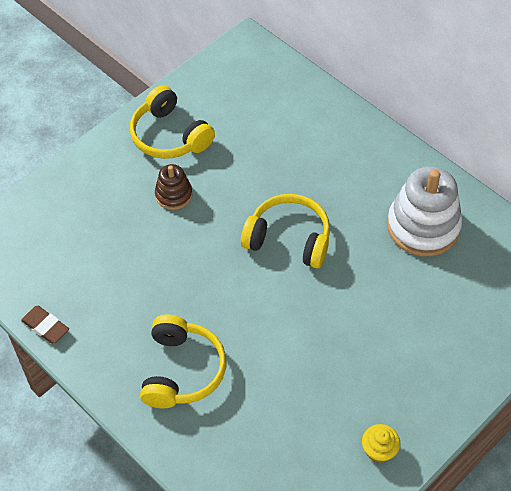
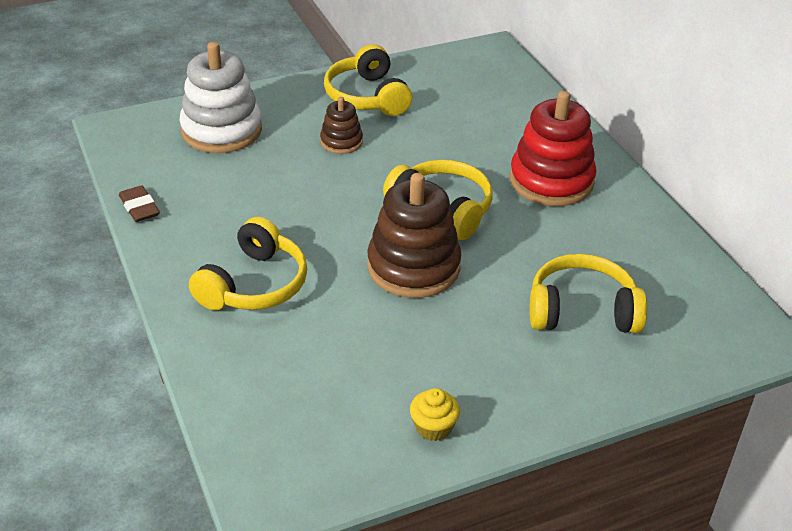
camera: 20 degrees right, 15 degrees down
white stacking toy [387,167,462,256] -> white stacking toy moved to [179,42,262,153]
none -> brown stacking toy [367,173,461,298]
none -> red stacking toy [510,91,596,206]
none -> yellow headphones [529,254,647,333]

